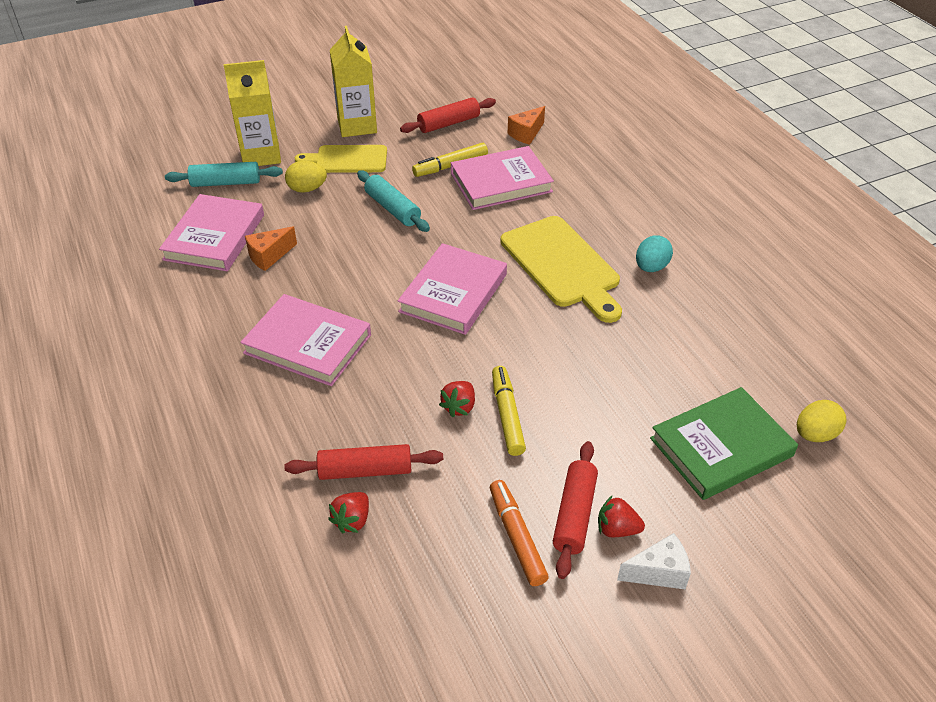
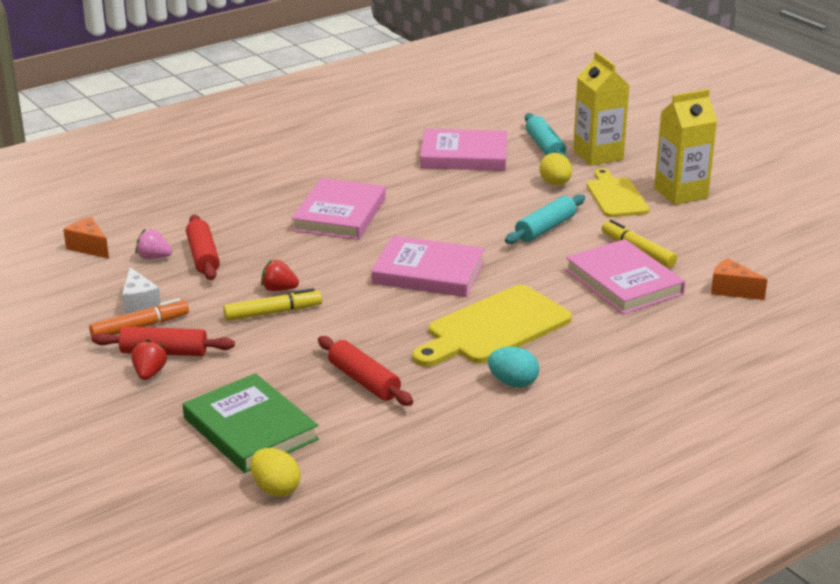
camera: 80 degrees right, 15 degrees down
orange cheese [245,226,297,271] -> orange cheese moved to [63,217,109,259]
red strawberry [328,492,369,533] -> pink strawberry [135,229,172,259]
red rolling pin [400,98,496,133] -> red rolling pin moved to [318,336,413,406]
white cheese [617,533,691,589] -> white cheese moved to [122,267,161,315]

